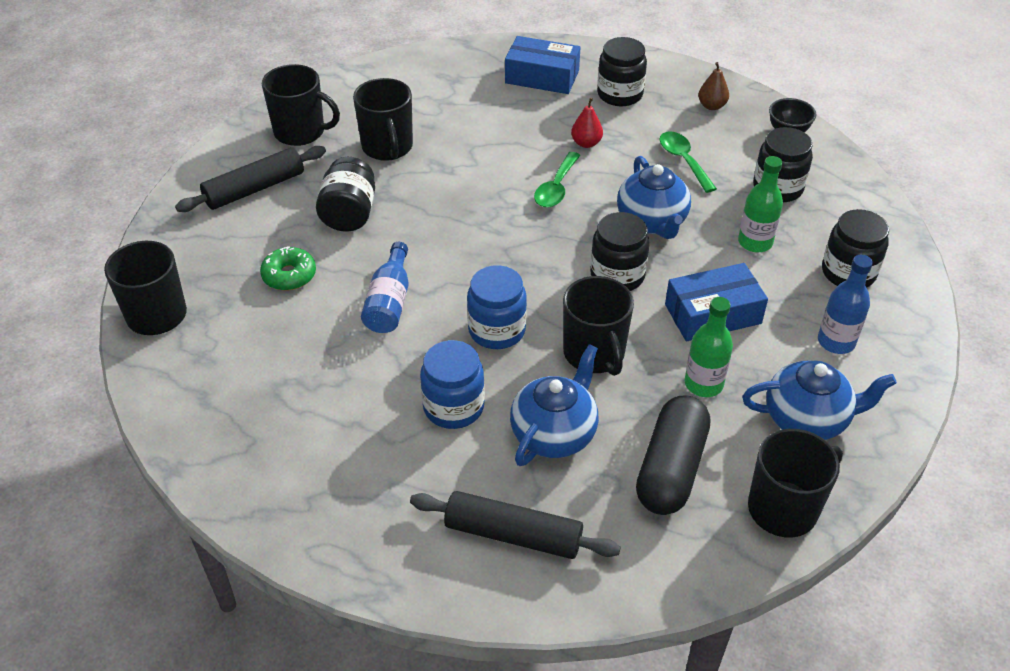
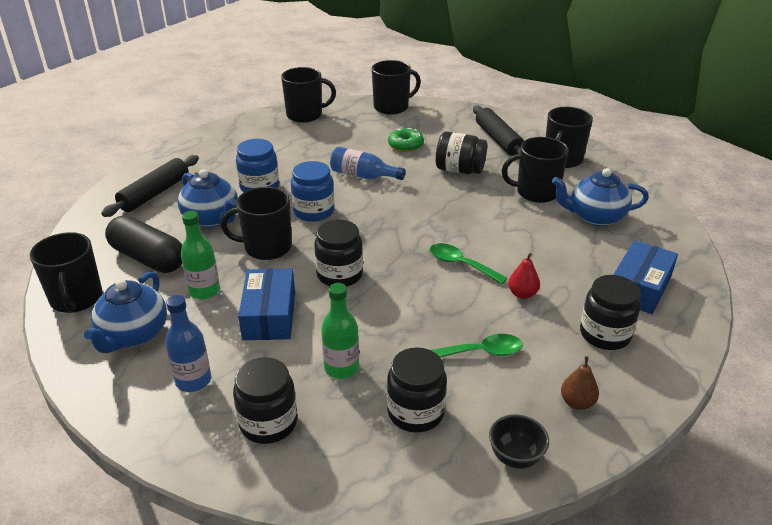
camera: 105 degrees right, 10 degrees down
blue teapot [617,156,691,239] -> blue teapot moved to [552,168,649,226]
none -> black mug [281,67,336,123]

